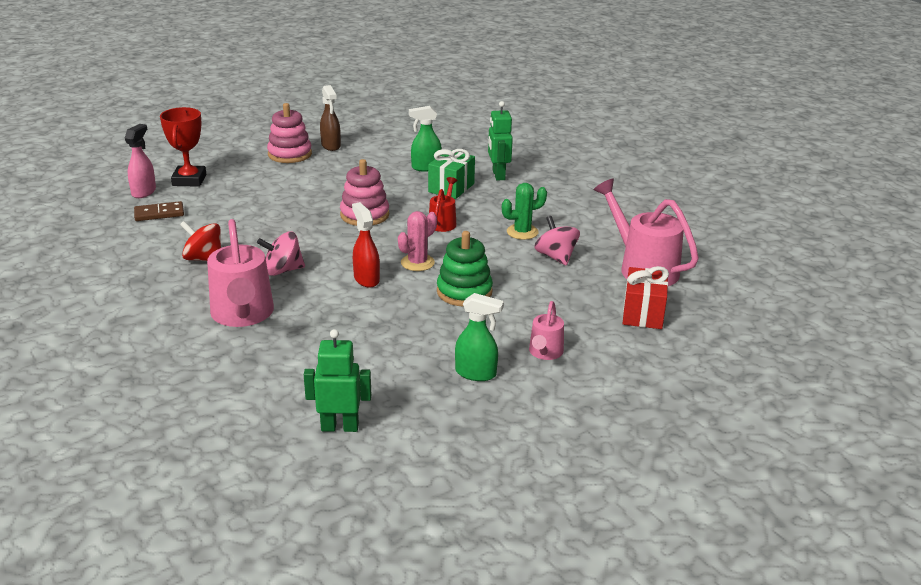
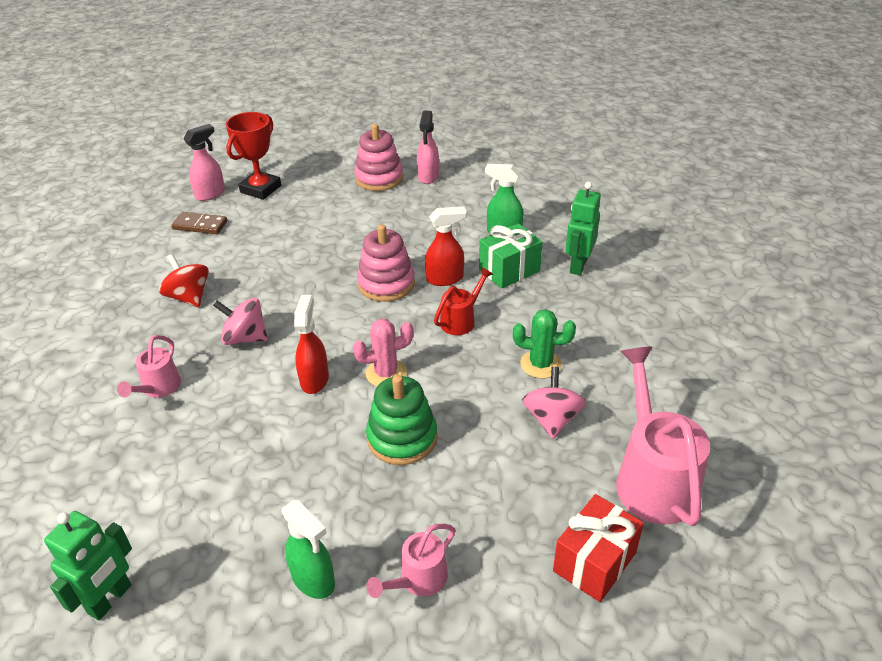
camera: 30 degrees right, 10 degrees up
pink watering can [207,219,274,327] -> pink watering can [117,335,181,398], size x0.53
green robot [304,329,371,432] -> green robot turned 90 degrees clockwise [44,511,132,620]
brown spray bottle [320,85,341,151] -> pink spray bottle [417,111,439,184]
none -> red spray bottle [425,206,467,286]

